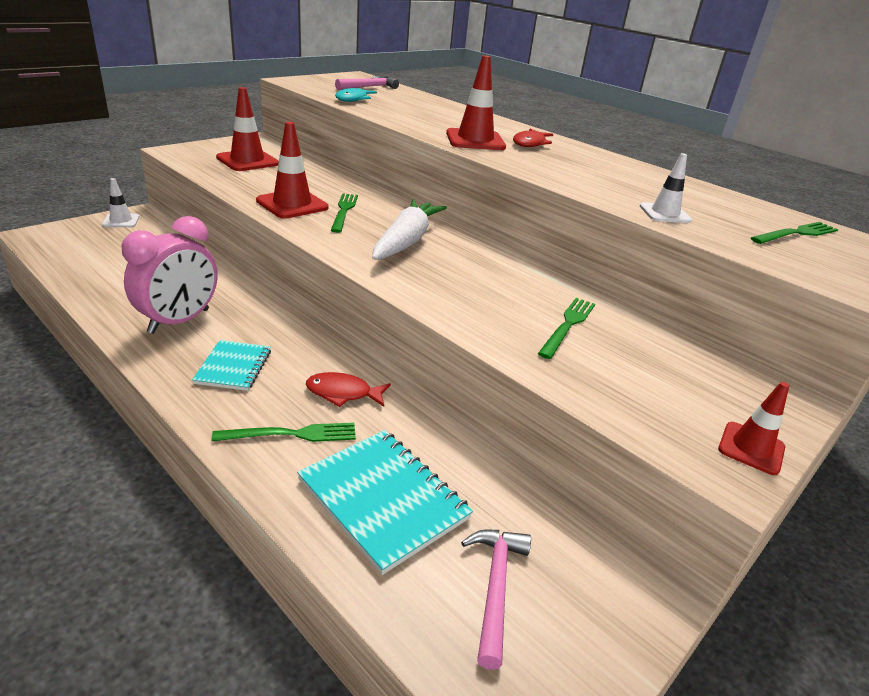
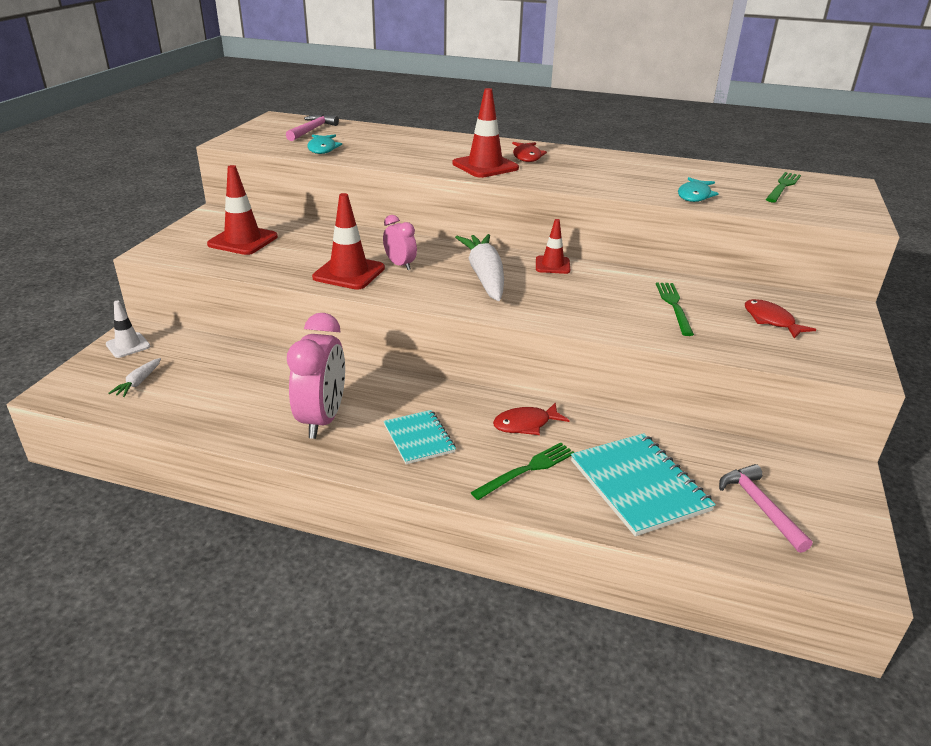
camera: 25 degrees left, 0 degrees up
turquoise notebook [297,430,473,575] -> turquoise notebook turned 45 degrees clockwise [571,433,716,537]
green fork [331,193,358,233] -> pink clock [383,215,417,270]
white traffic cone [640,153,692,223] -> turquoise fish [678,177,719,202]
red traffic cone [718,382,789,475] -> red traffic cone moved to [536,219,570,274]
none -> white carrot [109,358,161,397]
none -> red fish [745,299,816,339]

